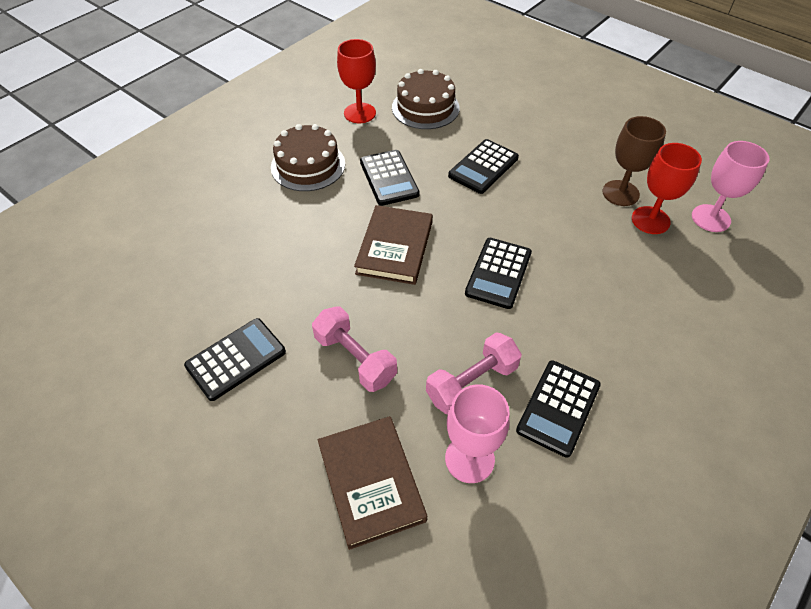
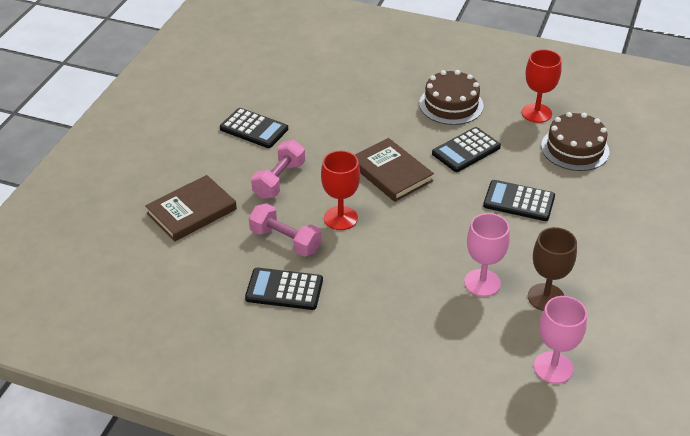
camera: 70 degrees right, 10 degrees down
brown book [354,205,433,285] -> brown book turned 60 degrees clockwise [355,138,434,202]
pink goblet [445,384,510,483] -> pink goblet moved to [464,213,510,297]
black calculator [465,238,532,309] -> none
red goblet [632,143,702,234] -> red goblet moved to [321,150,360,230]

